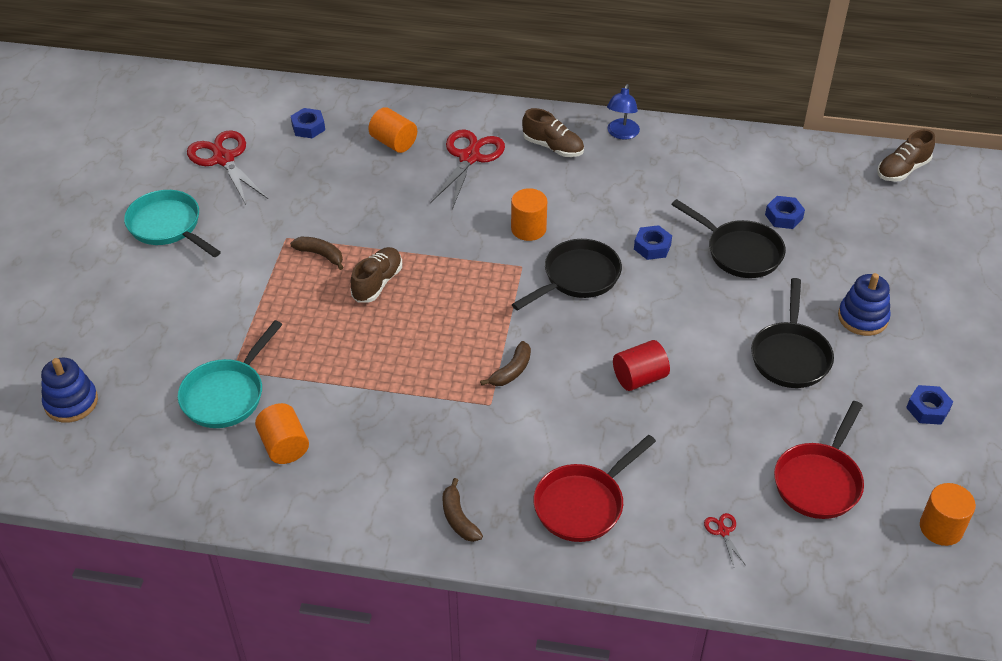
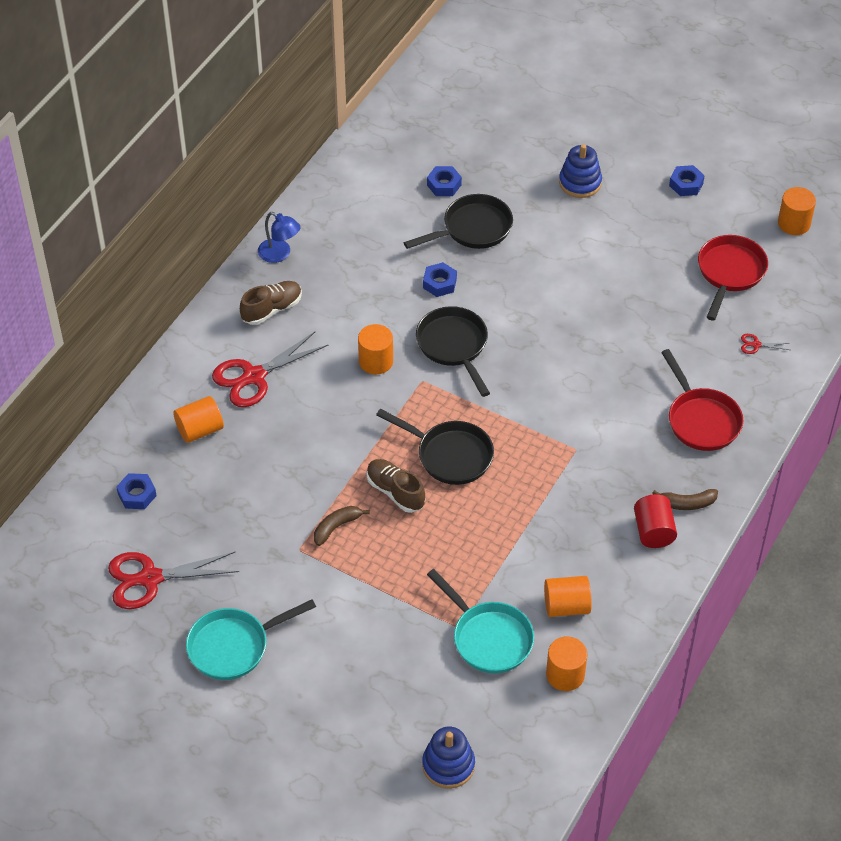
camera: 70 degrees left, 5 degrees up
red scissors [430,129,505,209] -> red scissors turned 75 degrees counterclockwise [212,332,328,407]
brown banana [480,341,531,386] -> none
red cylinder [613,340,670,391] -> red cylinder moved to [634,494,677,548]
black pan [751,278,834,388] -> black pan moved to [376,409,494,485]
red pan [774,401,864,519] -> red pan turned 120 degrees counterclockwise [698,235,768,321]
brown shoe [877,129,935,182] -> none
none -> orange cylinder [546,636,587,691]

